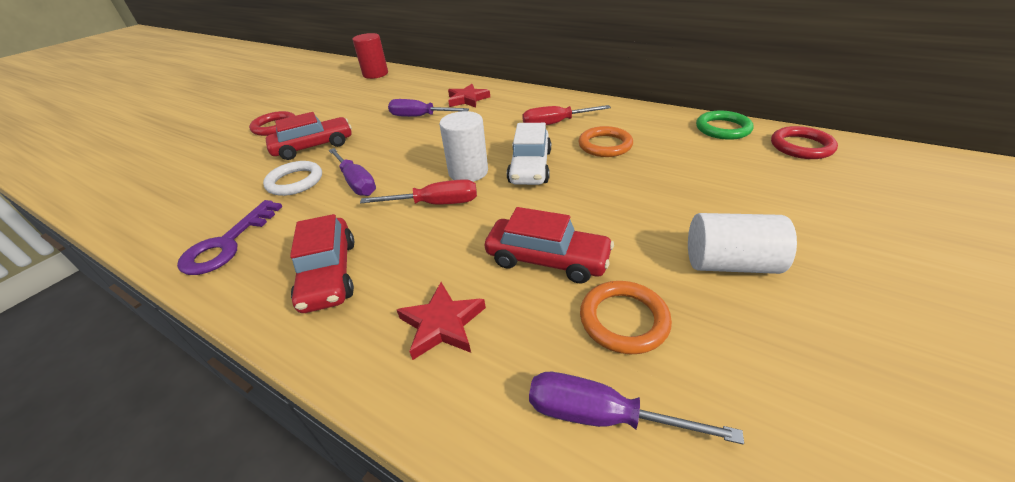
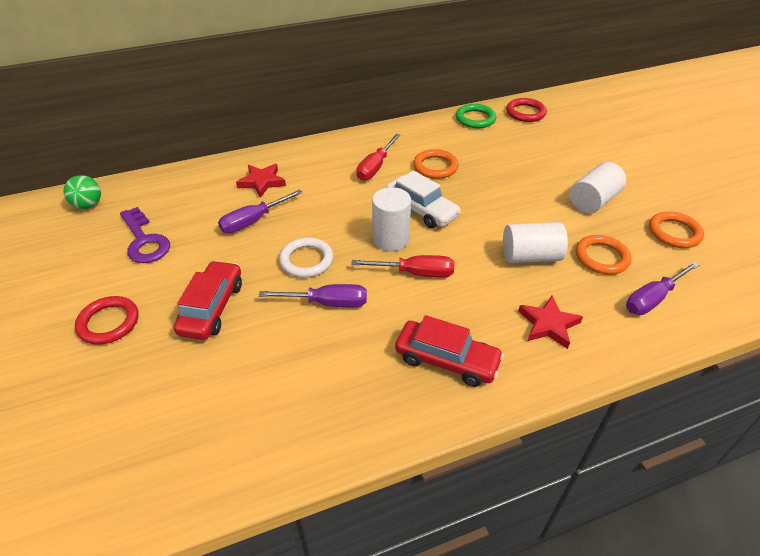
camera: 55 degrees left, 5 degrees up
purple key [177,200,282,275] -> purple key moved to [120,207,170,263]
white ring [263,161,322,196] -> white ring moved to [279,237,333,278]
red cylinder [352,33,388,79] -> green ball [63,175,101,209]
red screwdriver [360,179,477,205] -> red screwdriver turned 60 degrees clockwise [351,255,454,277]
red car [485,207,614,284] -> white cylinder [503,222,568,263]
none -> orange ring [649,211,704,248]

